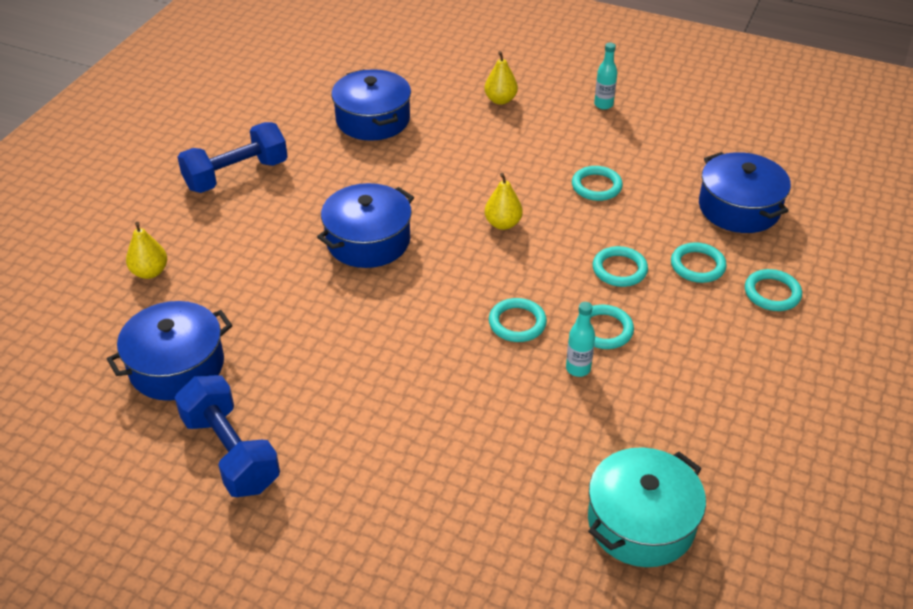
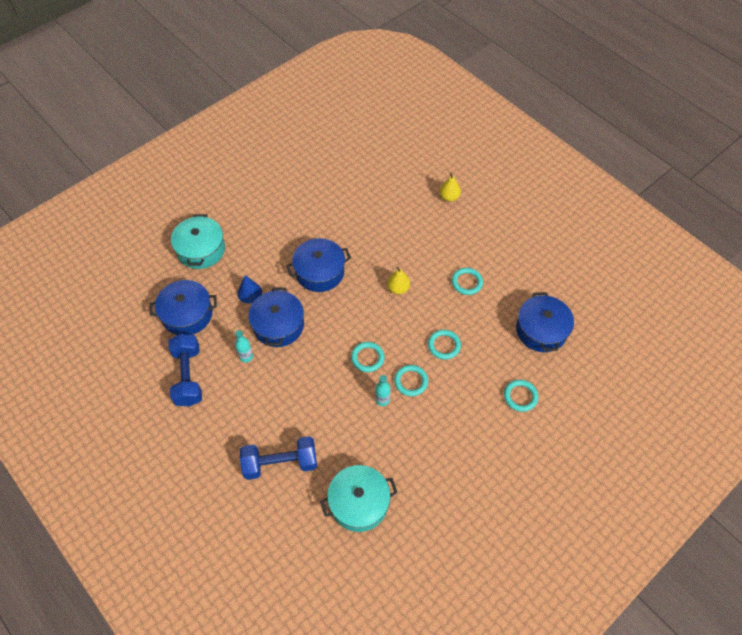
camera: 25 degrees right, 15 degrees up
yellow pear [126,222,167,279] -> turquoise pot [171,214,225,269]
blue dumbbell [177,122,288,193] -> blue dumbbell moved to [240,436,317,480]
blue pot [331,69,411,141] -> blue pot moved to [248,287,304,347]
turquoise bottle [594,43,617,110] -> turquoise bottle moved to [235,330,253,363]
turquoise ring [671,242,727,283] -> none
none -> blue cone [237,275,262,303]

